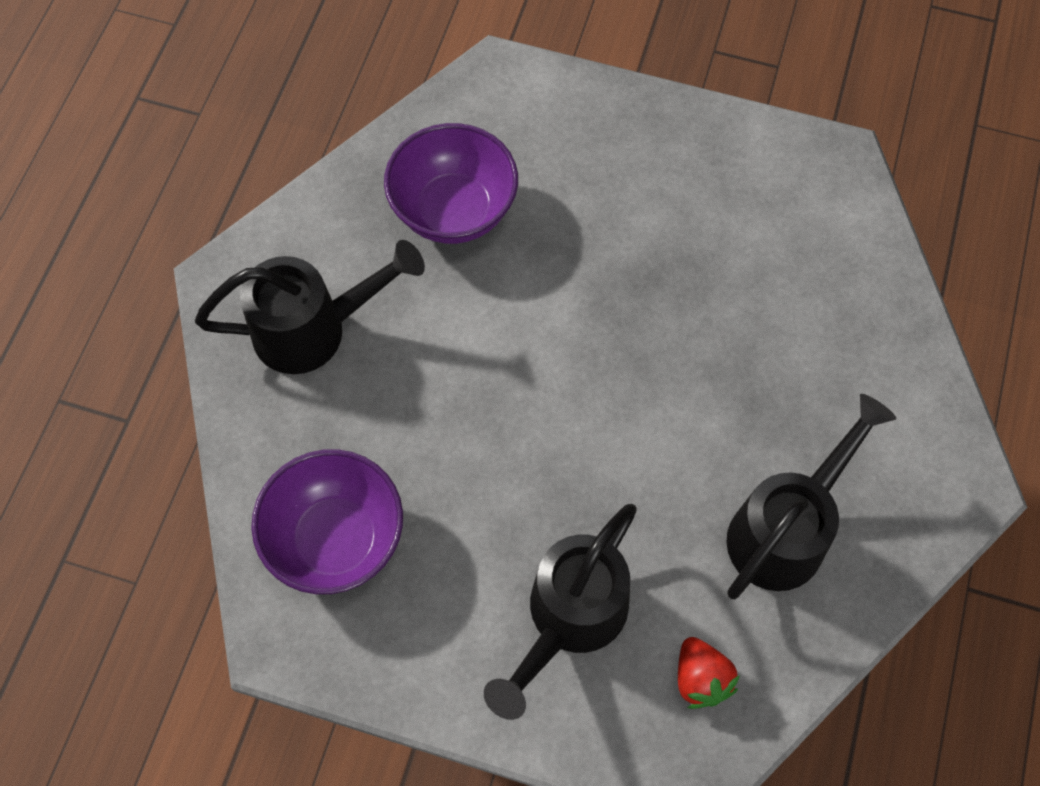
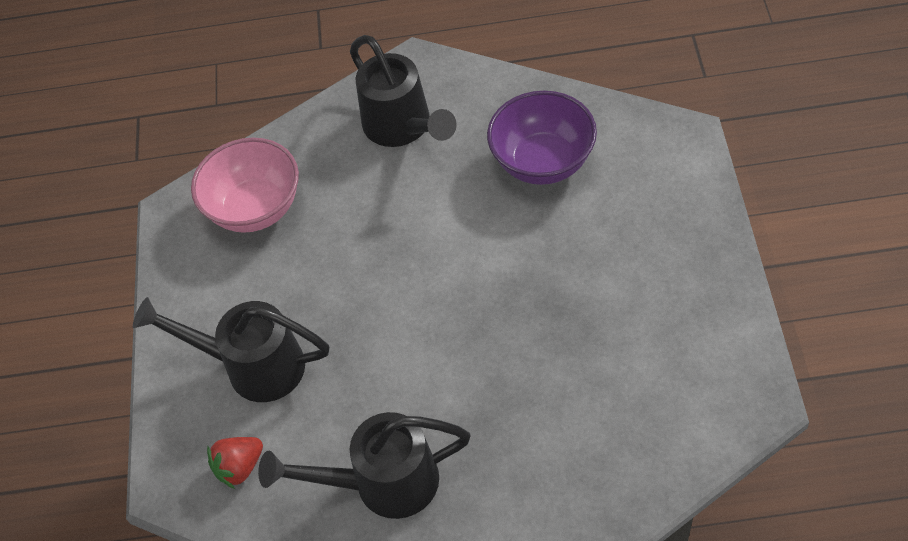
camera: 75 degrees right, 10 degrees down
purple bowl [251,449,403,594] -> pink bowl [191,138,299,233]
black watering can [726,394,896,599] -> black watering can turned 150 degrees clockwise [258,412,471,519]

